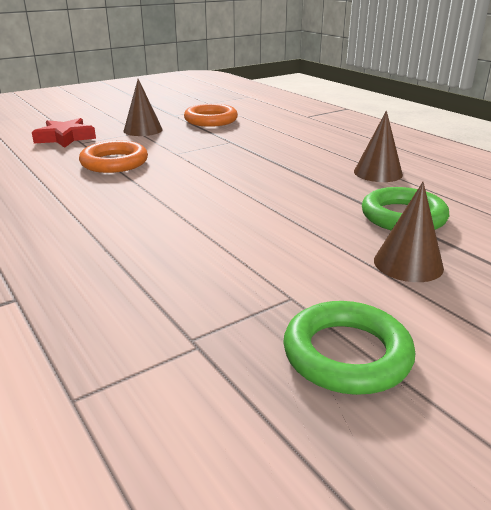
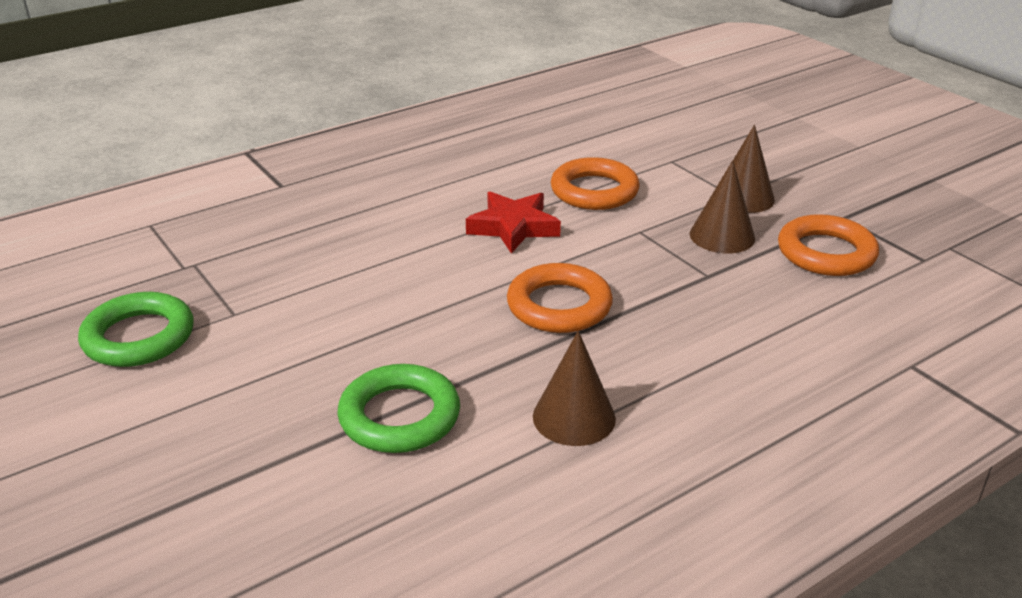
camera: 90 degrees right, 5 degrees up
red star [32,118,96,148] -> red star moved to [466,191,561,254]
brown cone [374,182,444,282] -> brown cone moved to [690,160,755,253]
none -> orange ring [507,263,613,333]

